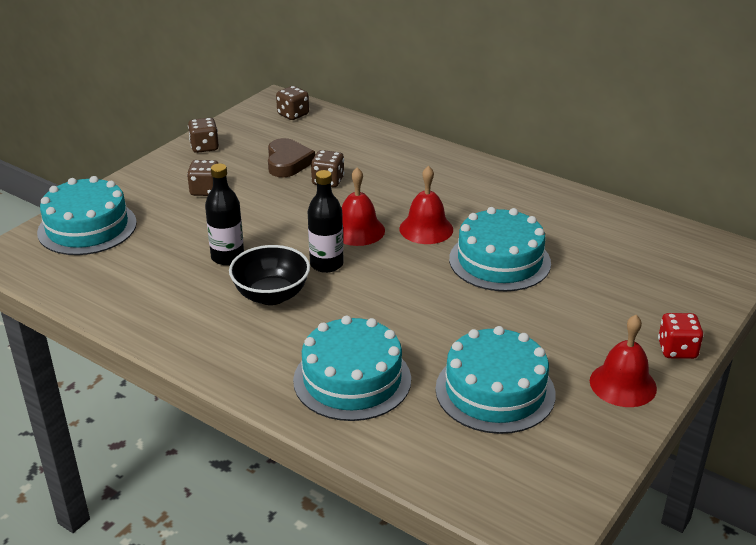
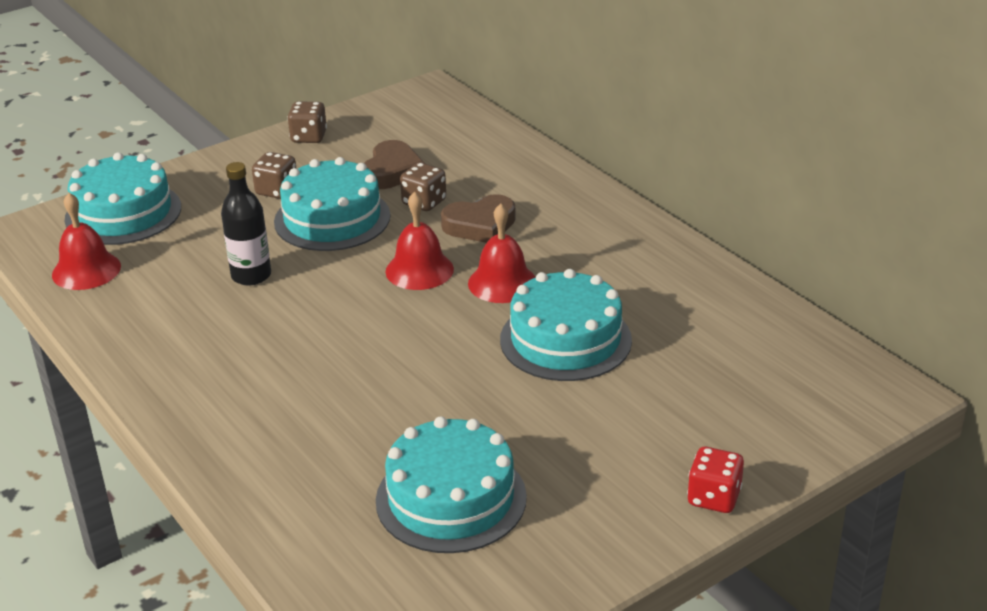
camera: 20 degrees right, 0 degrees up
black bowl [229,245,310,305] -> none
brown dice [276,86,309,120] -> none
turquoise cake [293,315,411,421] -> turquoise cake moved to [274,157,390,251]
black bottle [308,170,344,273] -> none
red bell [590,315,657,407] -> red bell moved to [52,193,121,290]
none -> brown heart [441,194,516,243]

